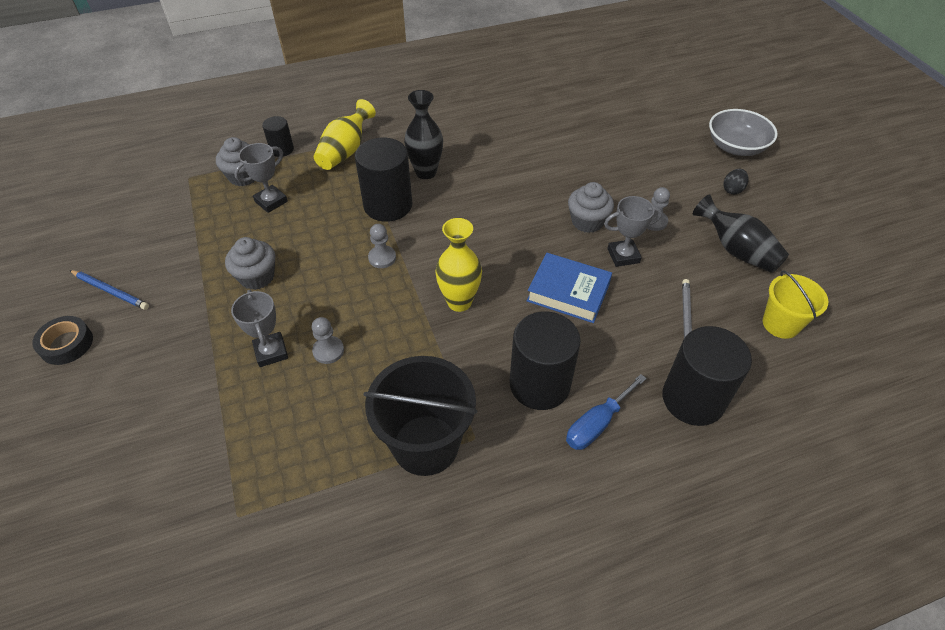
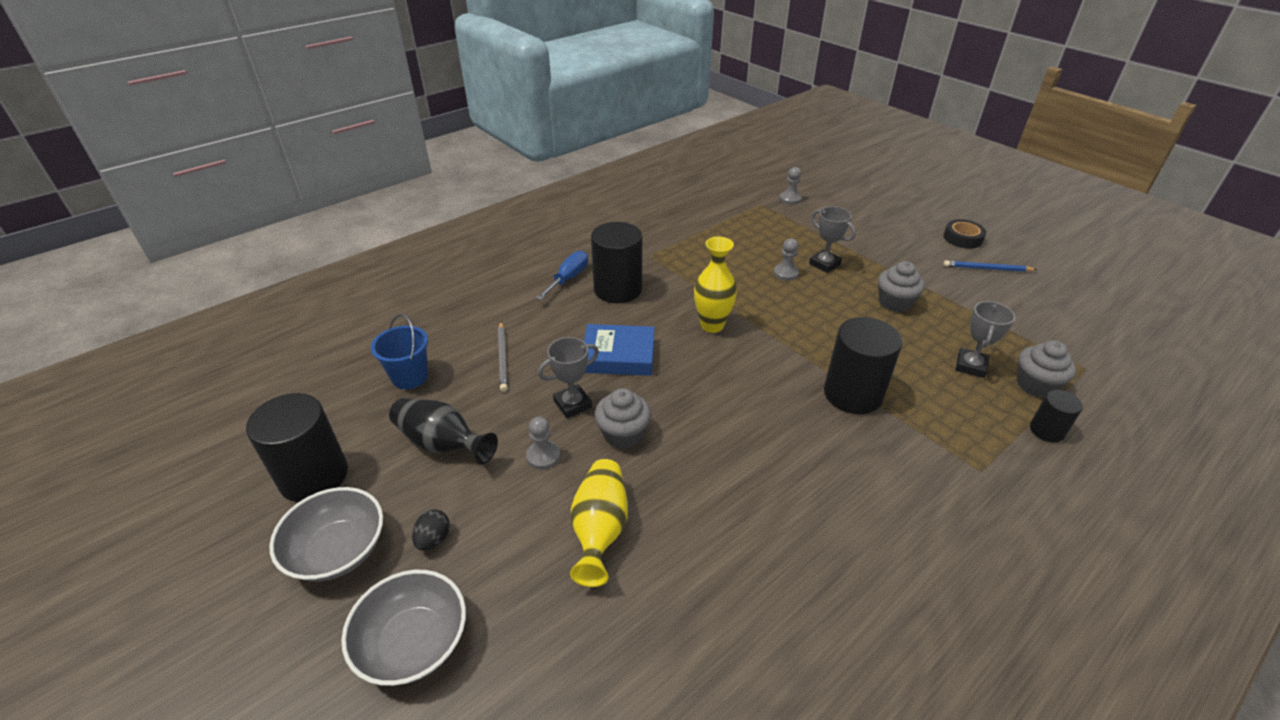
camera: 160 degrees right, 10 degrees down
yellow vase [314,99,376,170] -> yellow vase moved to [570,459,628,587]
black bucket [363,356,477,476] -> none
grey pawn [368,224,396,268] -> grey pawn moved to [780,167,802,204]
black vase [404,90,443,179] -> none
black cylinder [662,326,752,426] -> black cylinder moved to [246,393,348,502]
yellow bucket [763,270,828,339] -> blue bucket [371,314,428,389]
none -> grey bowl [269,487,383,582]

